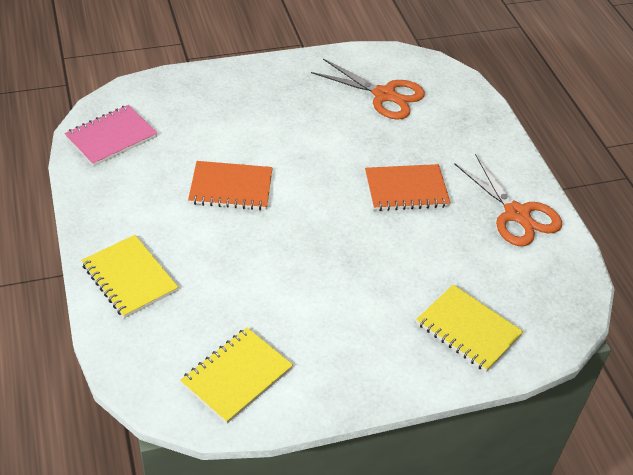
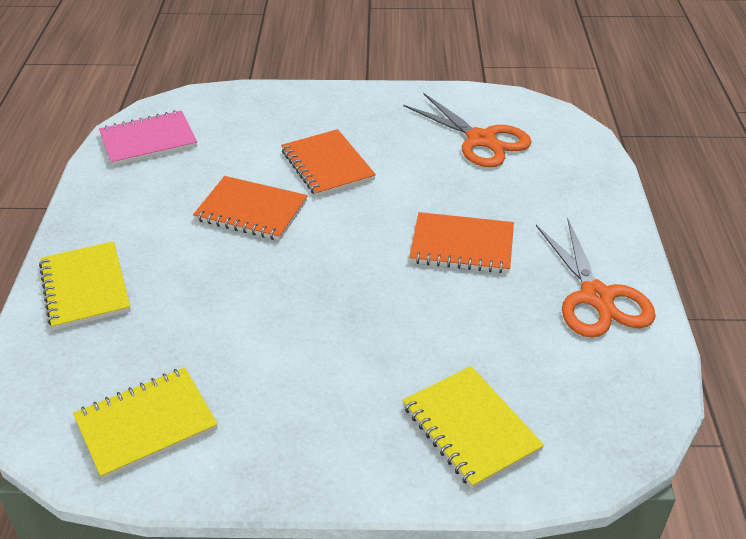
camera: 20 degrees right, 5 degrees down
none -> orange notebook [281,129,376,197]

